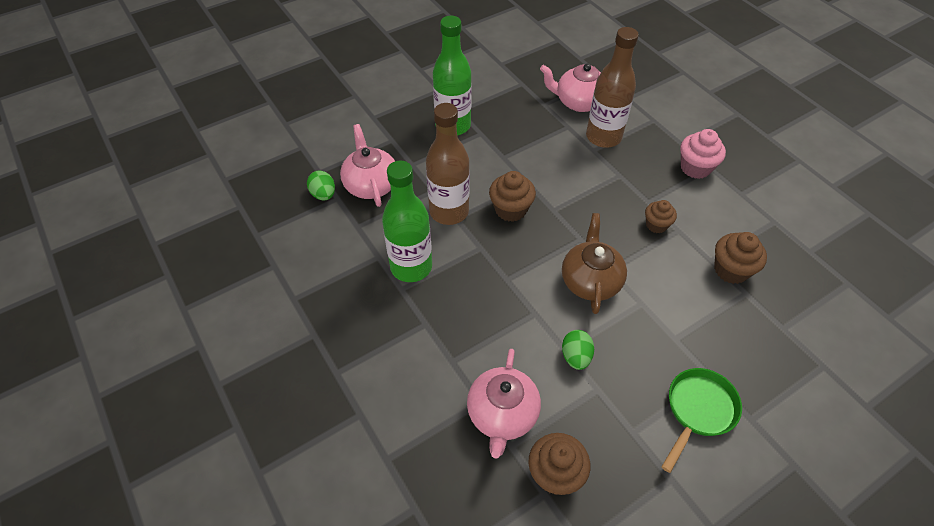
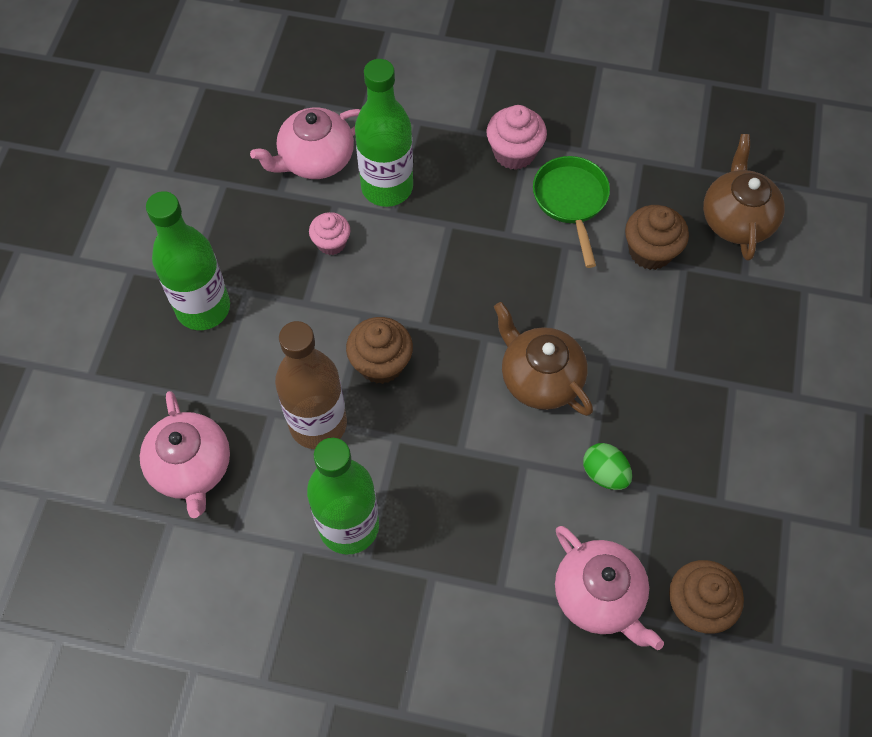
camera: 45 degrees left, 10 degrees up
green egg [307,171,335,201] -> none
pink teapot [340,124,395,207] -> pink teapot turned 135 degrees counterclockwise [140,391,230,518]
brown bottle [586,27,639,148] -> green bottle [355,59,413,207]
brown cupcake [645,200,677,233] -> none
green pan [661,368,742,473] -> green pan moved to [533,156,610,268]
none -> pink cupcake [309,212,350,255]
none -> brown teapot [703,134,785,261]

